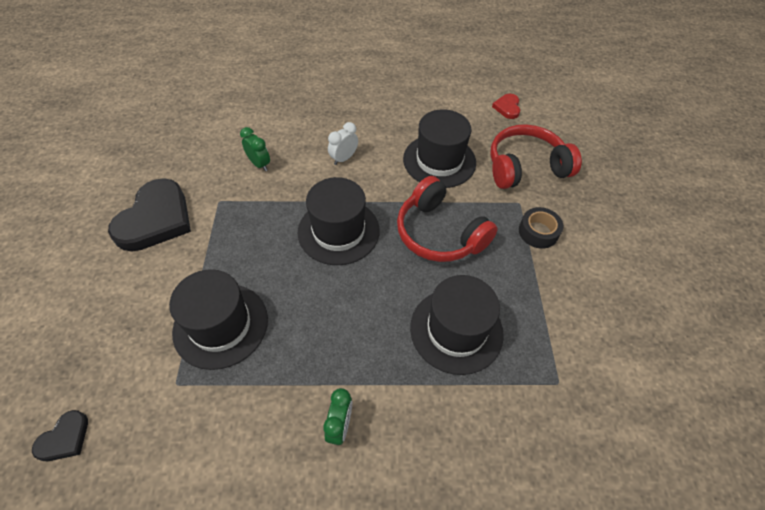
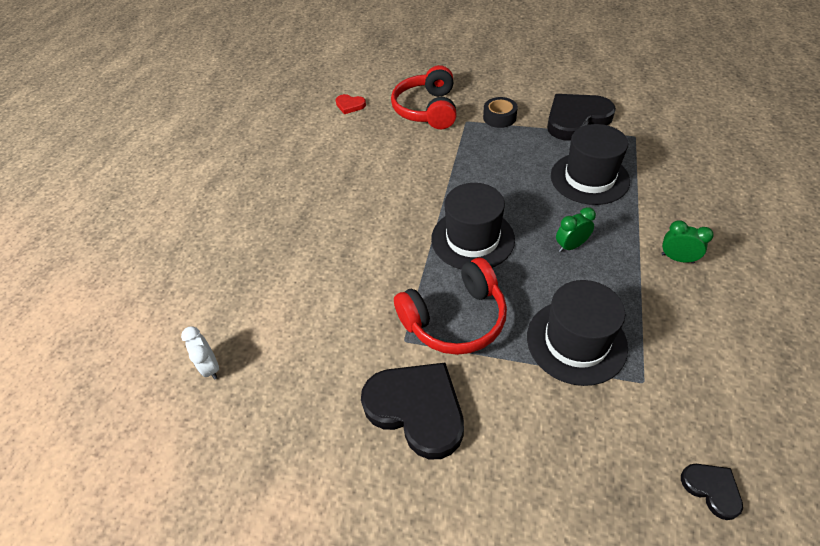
camera: 70 degrees left, 5 degrees down
green clock [240,127,270,171] -> green clock moved to [556,207,596,252]
white clock [328,122,358,165] -> white clock moved to [181,327,219,380]
red headphones [397,176,498,262] -> red headphones moved to [394,258,507,355]
black hat [403,109,476,188] -> none
none -> black heart [547,94,616,141]

